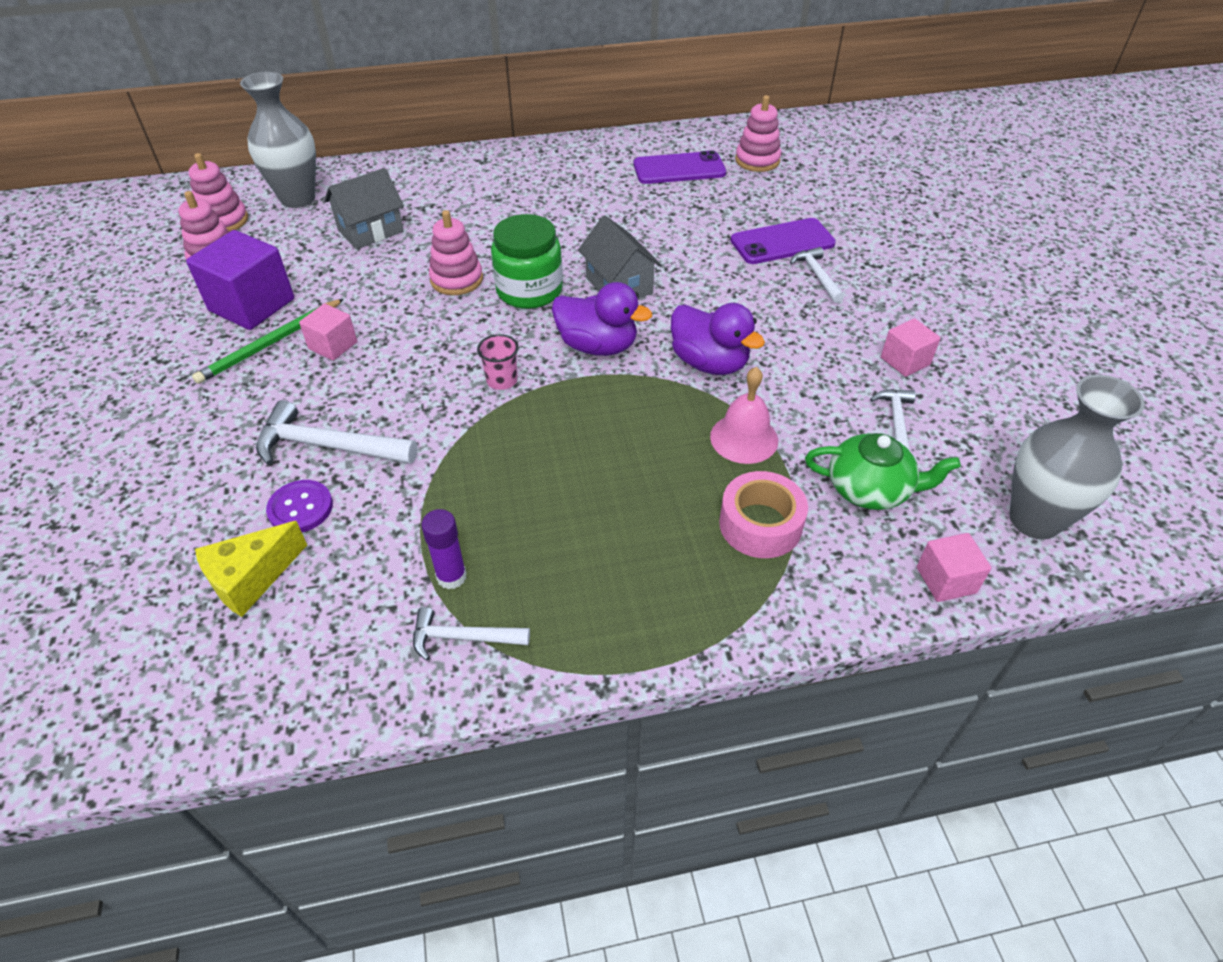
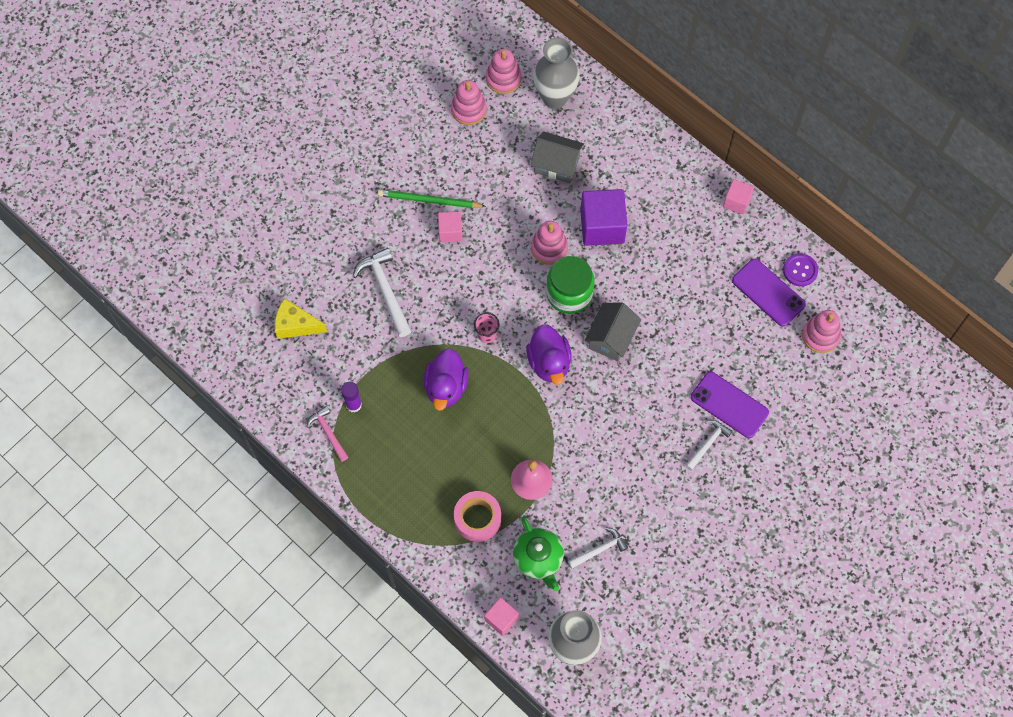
camera: 55 degrees right, 20 degrees up
purple cube [186,230,294,330] -> purple cube moved to [580,189,627,246]
purple button [266,480,333,532] -> purple button moved to [783,253,818,287]
white hammer [413,607,530,660] -> pink hammer [307,406,348,462]
purple duck [671,303,765,375] -> purple duck moved to [424,348,469,411]
pink cube [881,318,941,377] -> pink cube moved to [723,179,754,215]

